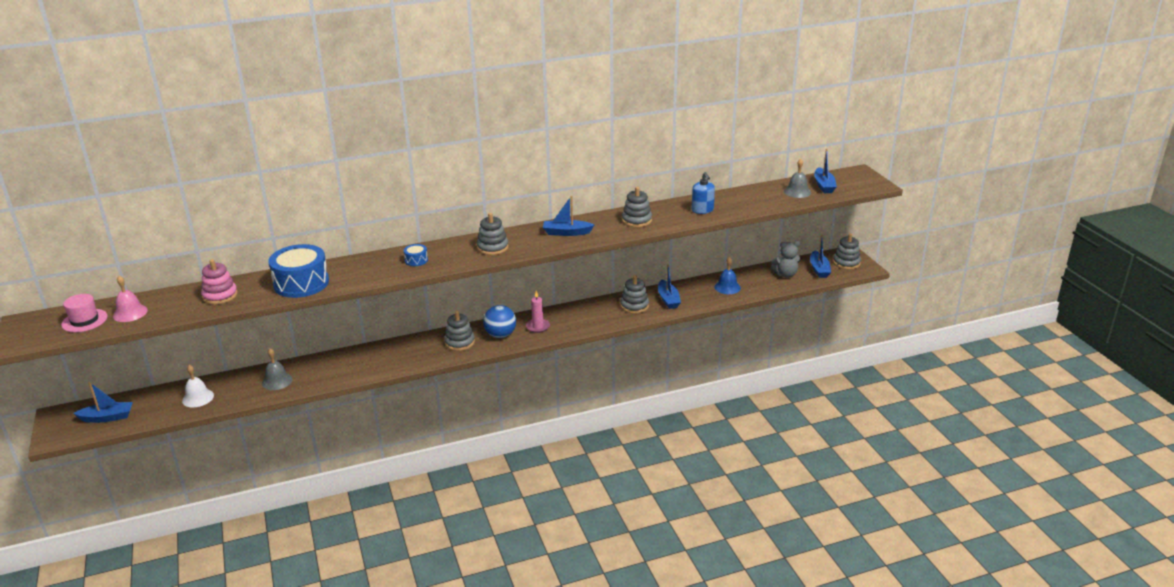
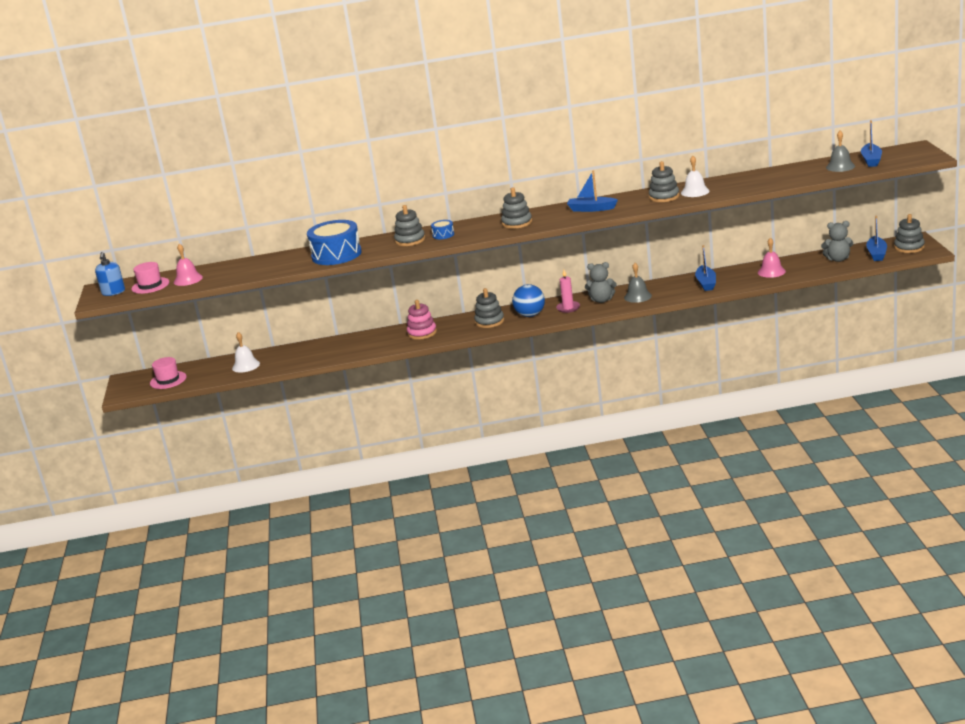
camera: 15 degrees right, 5 degrees down
blue boat [73,382,133,423] -> pink hat [150,357,187,389]
pink stacking toy [201,259,238,305] -> pink stacking toy moved to [407,300,437,340]
grey bell [262,348,292,390] -> grey bell moved to [624,263,652,303]
grey stacking toy [620,275,649,314] -> grey stacking toy moved to [394,205,425,246]
blue soap dispenser [692,172,715,214] -> blue soap dispenser moved to [95,252,125,296]
blue bell [714,257,741,294] -> pink bell [758,238,786,278]
none -> grey teddy bear [585,262,617,303]
none -> white bell [681,156,710,197]

